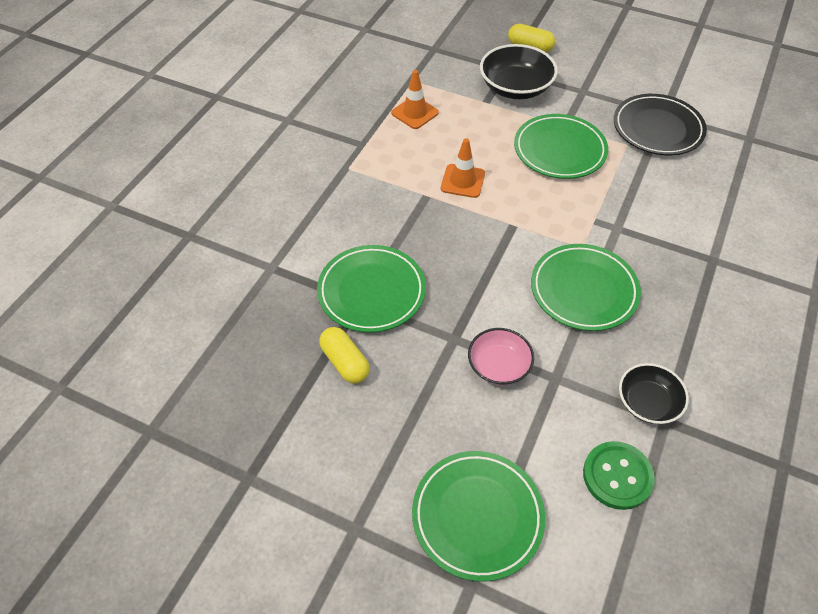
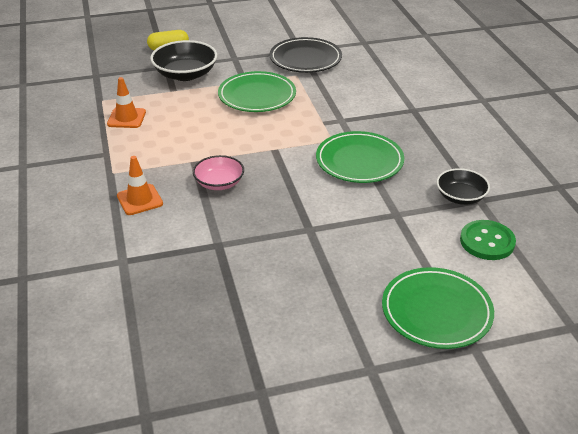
camera: 40 degrees left, 15 degrees down
green plate [317,245,426,333] -> none
yellow capsule [319,327,370,383] -> none
orange traffic cone [441,138,485,198] -> orange traffic cone moved to [117,156,163,215]
pink bowl [468,328,534,385] -> pink bowl moved to [193,155,244,190]

